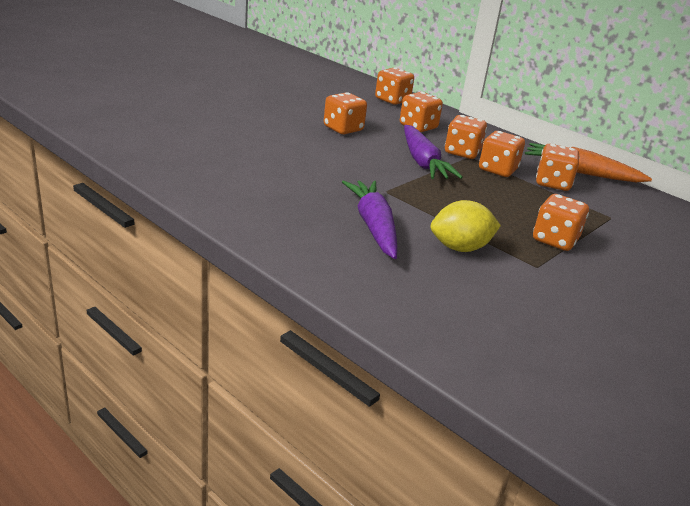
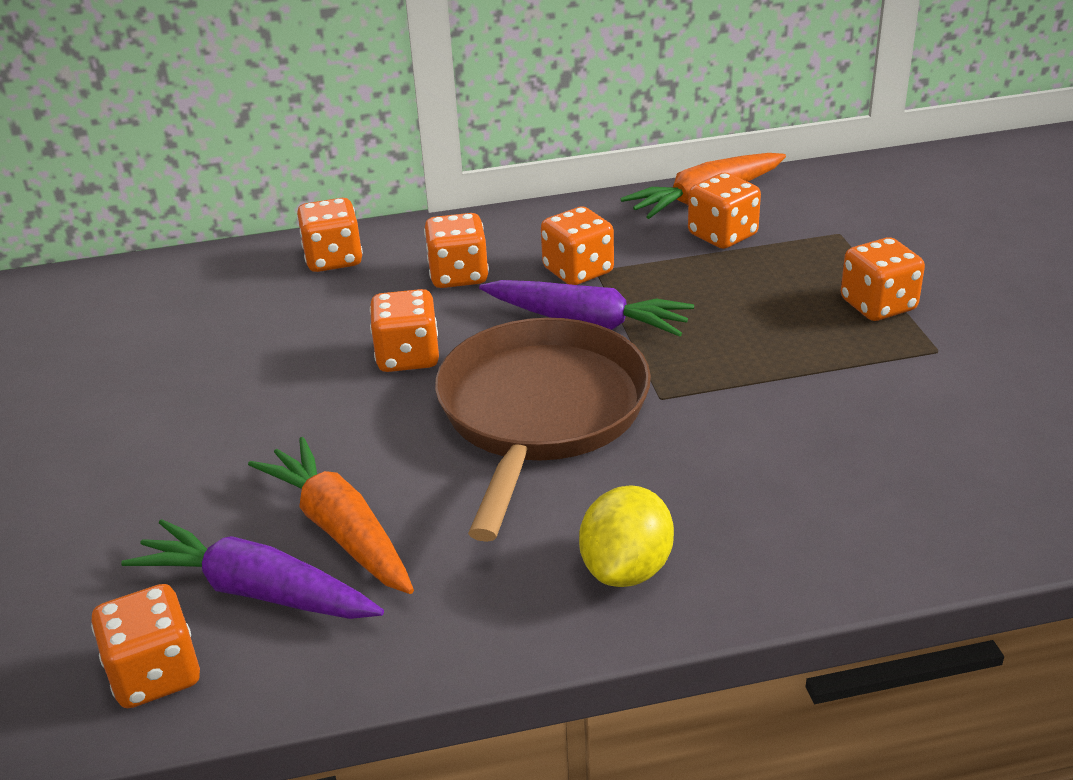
camera: 50 degrees left, 5 degrees up
purple carrot [342,181,398,259] -> purple carrot moved to [121,519,384,619]
yellow lemon [430,200,501,252] -> yellow lemon moved to [579,485,674,587]
orange dice [479,131,525,177] -> orange dice moved to [91,584,200,708]
none -> orange carrot [248,437,414,594]
none -> brown pan [435,318,651,542]

